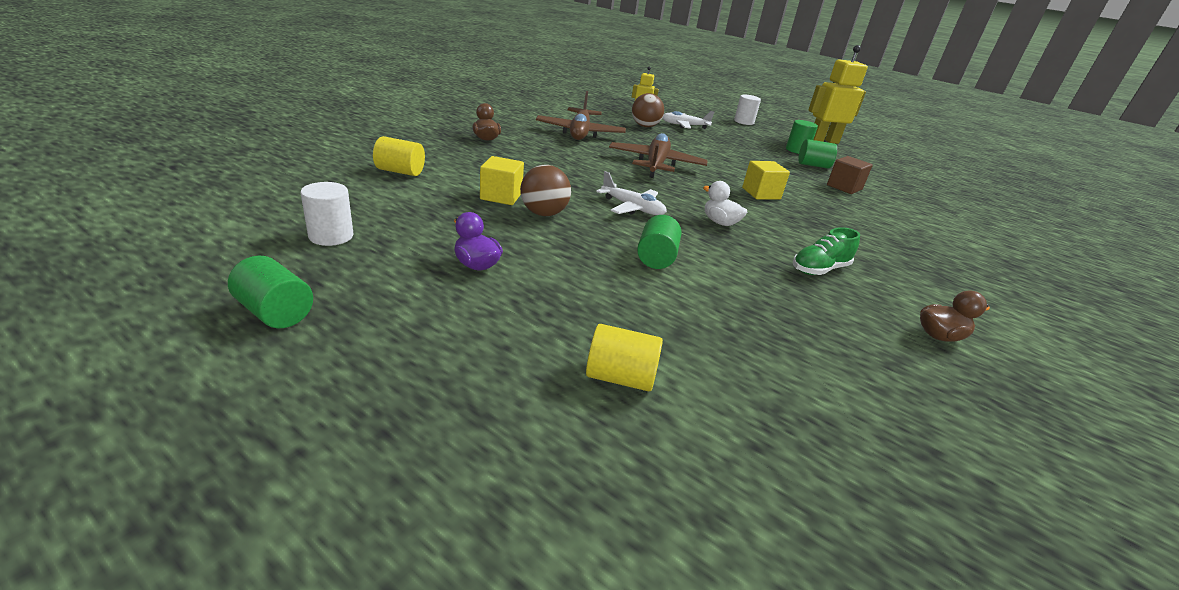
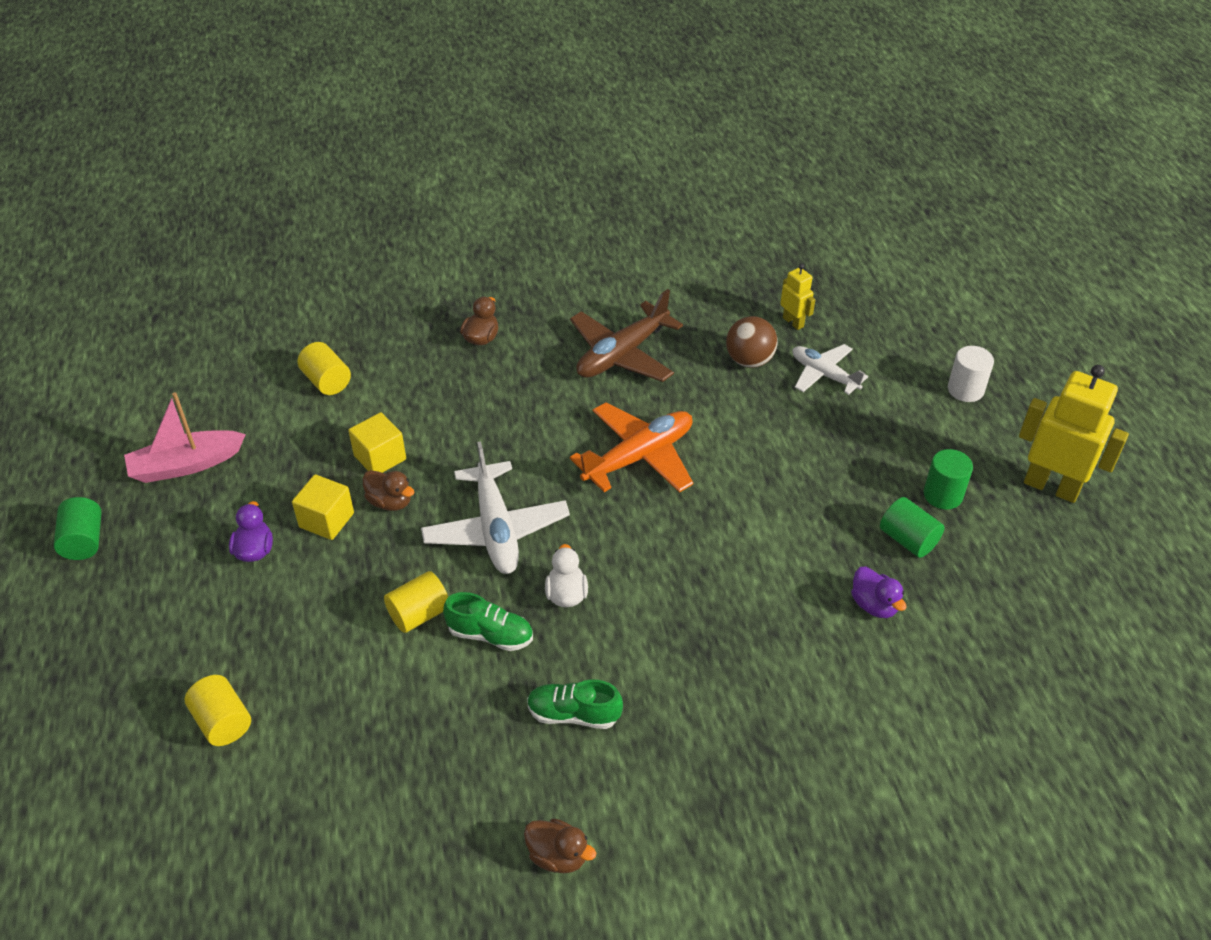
camera: 45 degrees right, 15 degrees up
white cylinder [300,182,353,246] -> pink boat [124,392,246,483]
brown ball [520,165,571,216] -> brown duck [363,470,414,511]
white plane [596,171,667,215] -> white plane [421,441,570,574], size x1.56
brown plane [609,133,707,178] -> orange plane [570,402,693,493]
green cylinder [637,215,681,269] -> yellow cylinder [384,571,448,633]
yellow cube [742,161,790,199] -> yellow cube moved to [292,474,354,540]
brown cube [827,156,873,194] -> purple duck [851,567,906,618]
none -> green shoe [443,592,533,651]

